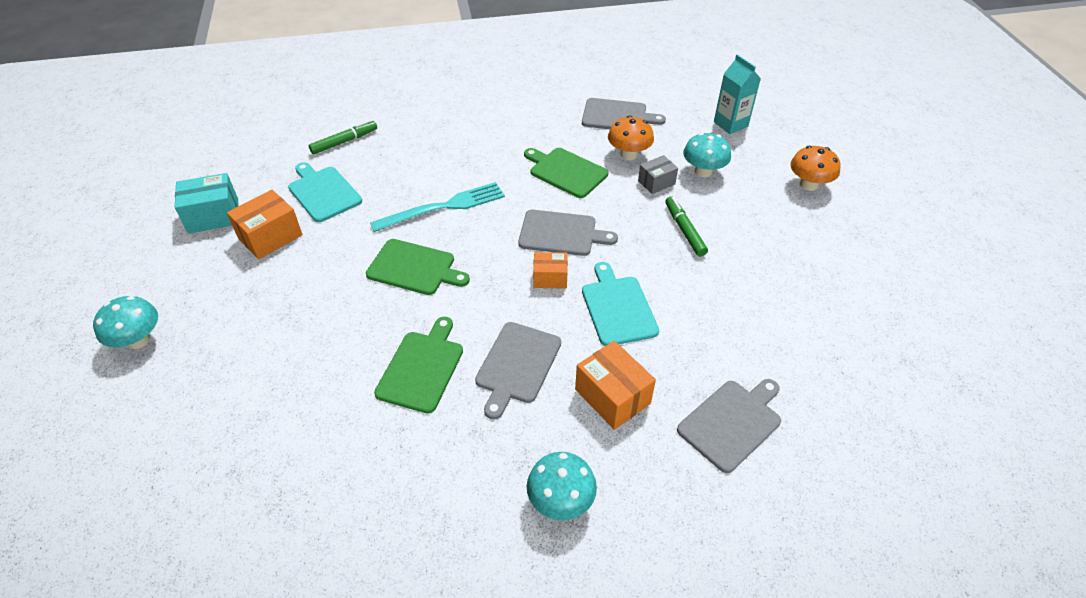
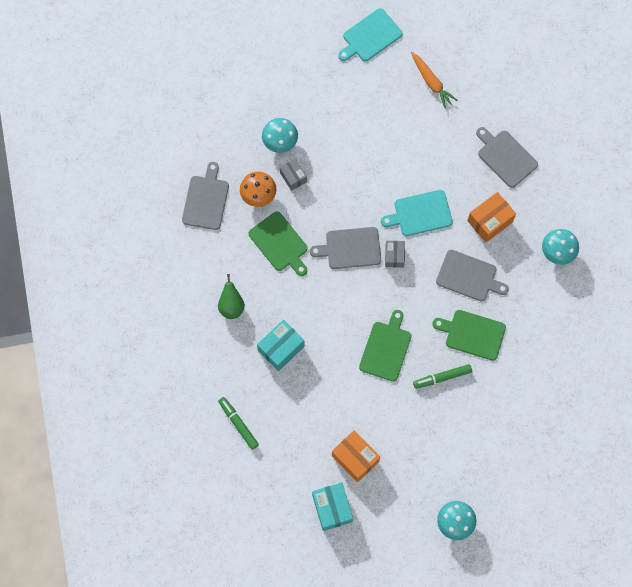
camera: 90 degrees left, 25 degrees up
turquoise cutting board [288,162,362,222] -> turquoise cutting board moved to [338,8,402,61]
turquoise fork [370,182,505,232] -> none
grey cutting board [518,210,618,256] -> grey cutting board turned 105 degrees counterclockwise [310,227,381,269]
green cutting board [524,148,608,198] -> green cutting board turned 75 degrees counterclockwise [249,211,308,276]
orange box [533,252,568,289] -> grey box [385,241,405,268]
green marker [665,196,708,257] -> green marker moved to [413,364,472,389]
turquoise carton [714,54,761,134] -> none
orange mushroom [790,146,841,191] -> none
none -> green pear [218,274,245,319]
none -> turquoise box [257,320,305,371]
none -> orange carrot [411,52,458,109]

